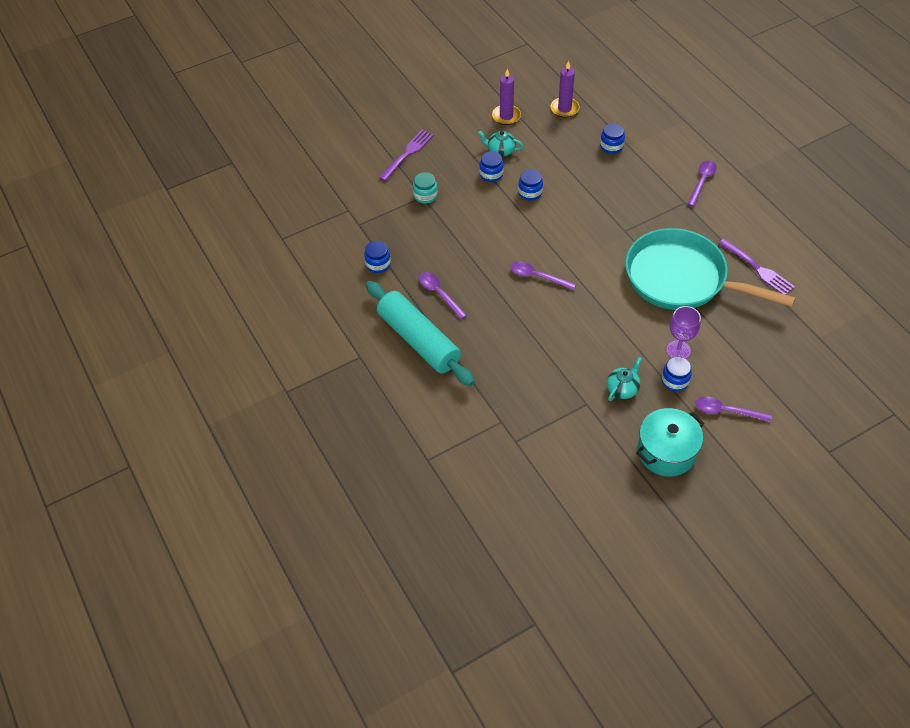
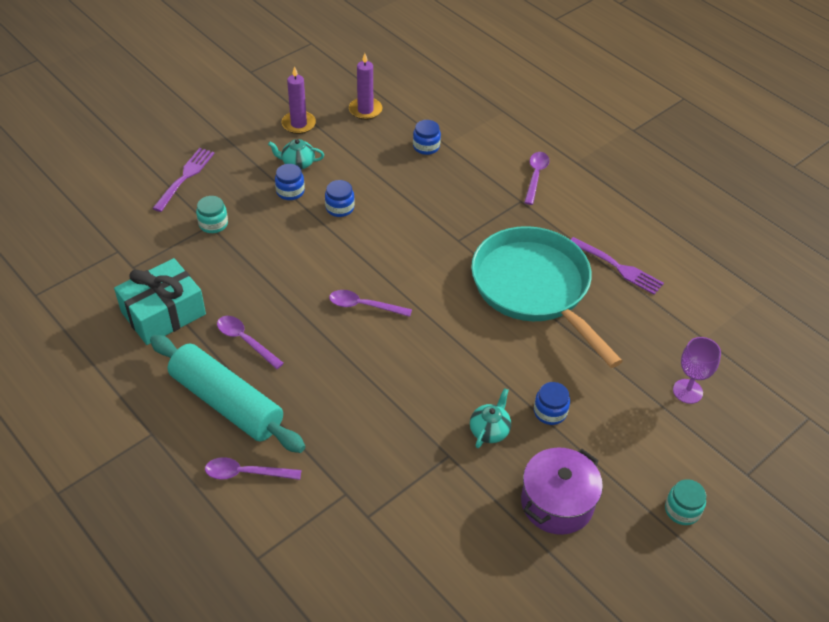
camera: 15 degrees left, 5 degrees down
blue jar [364,241,391,273] -> turquoise gift [114,258,206,345]
turquoise pan [625,228,796,310] -> turquoise pan turned 45 degrees clockwise [471,226,623,368]
turquoise pot [636,408,704,477] -> purple pot [521,447,603,535]
purple goblet [666,306,701,359] -> purple goblet moved to [673,337,721,404]
purple spoon [695,396,772,422] -> purple spoon moved to [205,457,301,480]
none -> turquoise jar [665,479,706,525]

